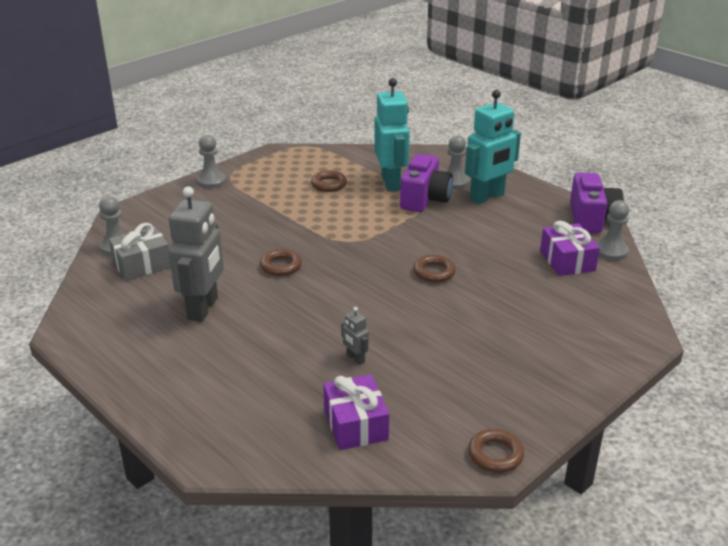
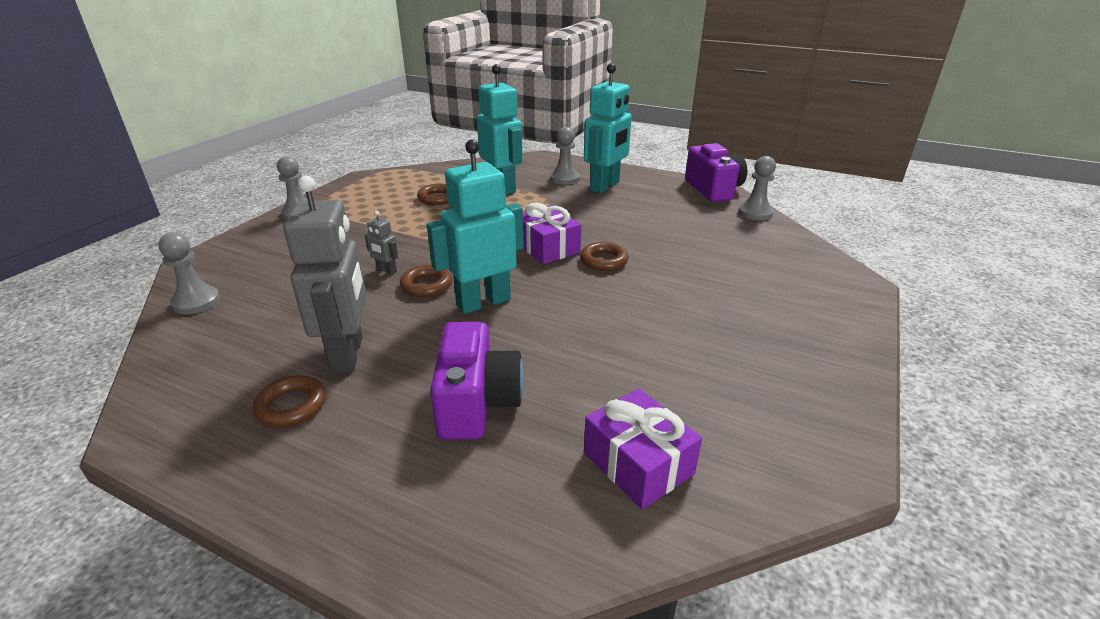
camera: 20 degrees left, 0 degrees up
grey gift [109,223,171,281] -> none
grey robot [341,307,369,365] -> grey robot moved to [365,211,398,275]
purple camera [400,154,453,212] -> purple camera moved to [430,322,524,440]
brown ring [468,429,524,473] -> brown ring moved to [253,375,326,427]
purple gift [540,221,600,276] -> purple gift moved to [523,203,581,264]
none -> turquoise robot [427,139,524,314]

